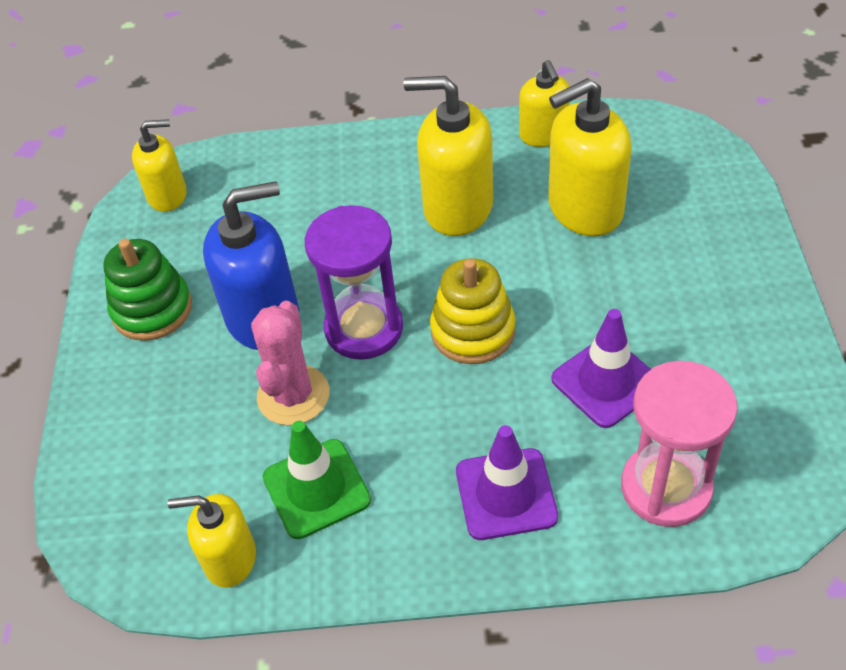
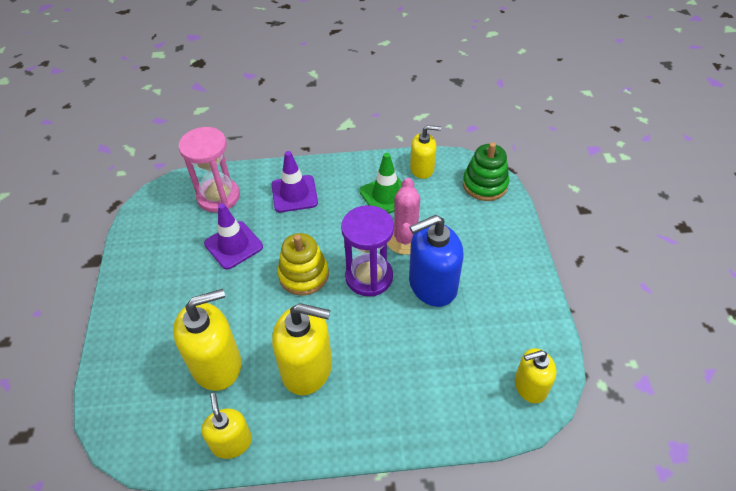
camera: 175 degrees right, 0 degrees up
green stacking toy [103,239,192,341] -> green stacking toy moved to [463,142,509,201]

